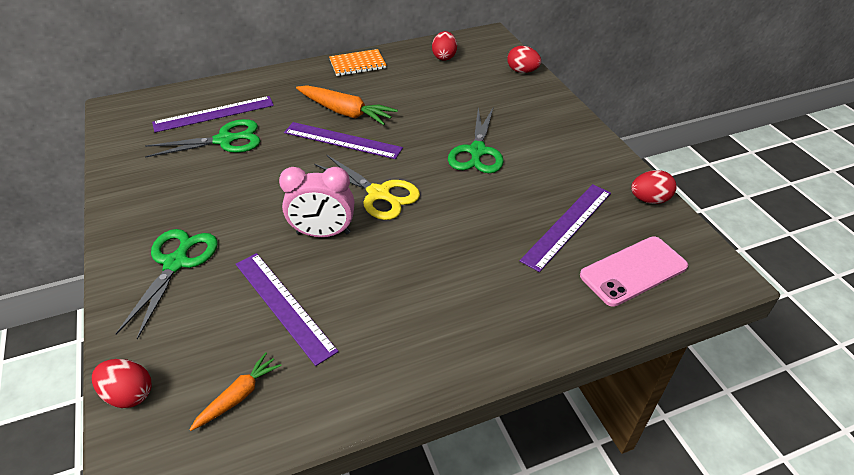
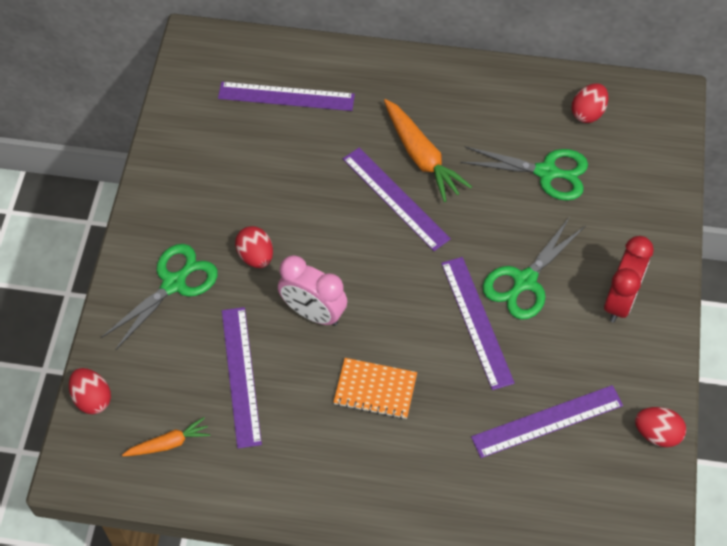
camera: 30 degrees right, 15 degrees up
green scissors [145,119,260,158] -> green scissors moved to [461,146,588,201]
yellow scissors [315,154,420,220] -> none
orange notebook [329,49,387,76] -> orange notebook moved to [333,358,417,419]
red egg [507,46,541,73] -> red egg moved to [235,226,273,268]
pink phone [580,237,688,307] -> none
none -> purple ruler [441,257,515,390]
none -> red clock [604,236,654,322]

